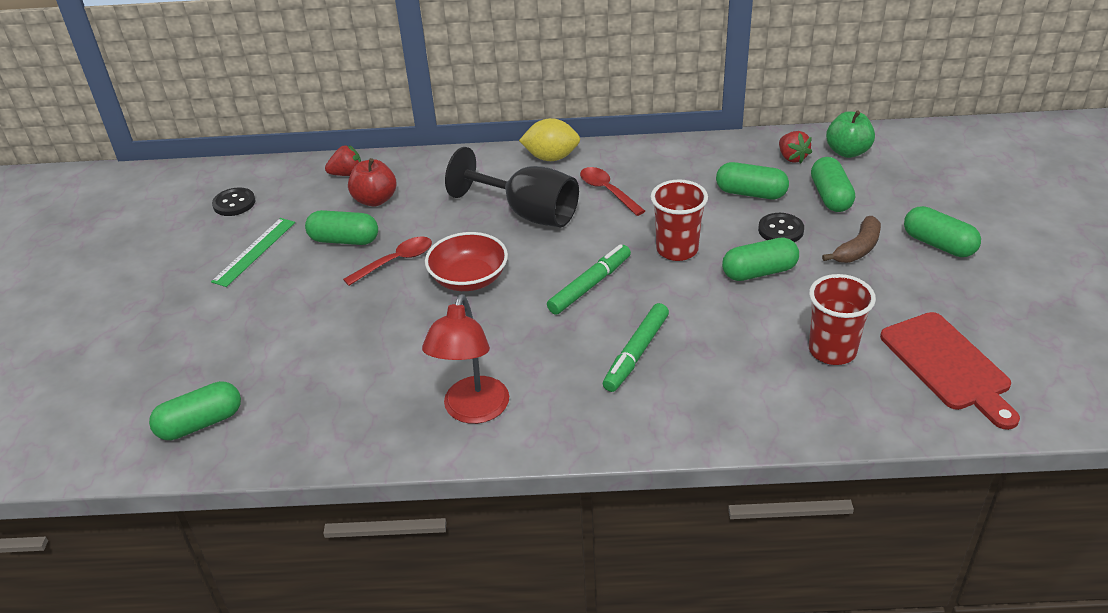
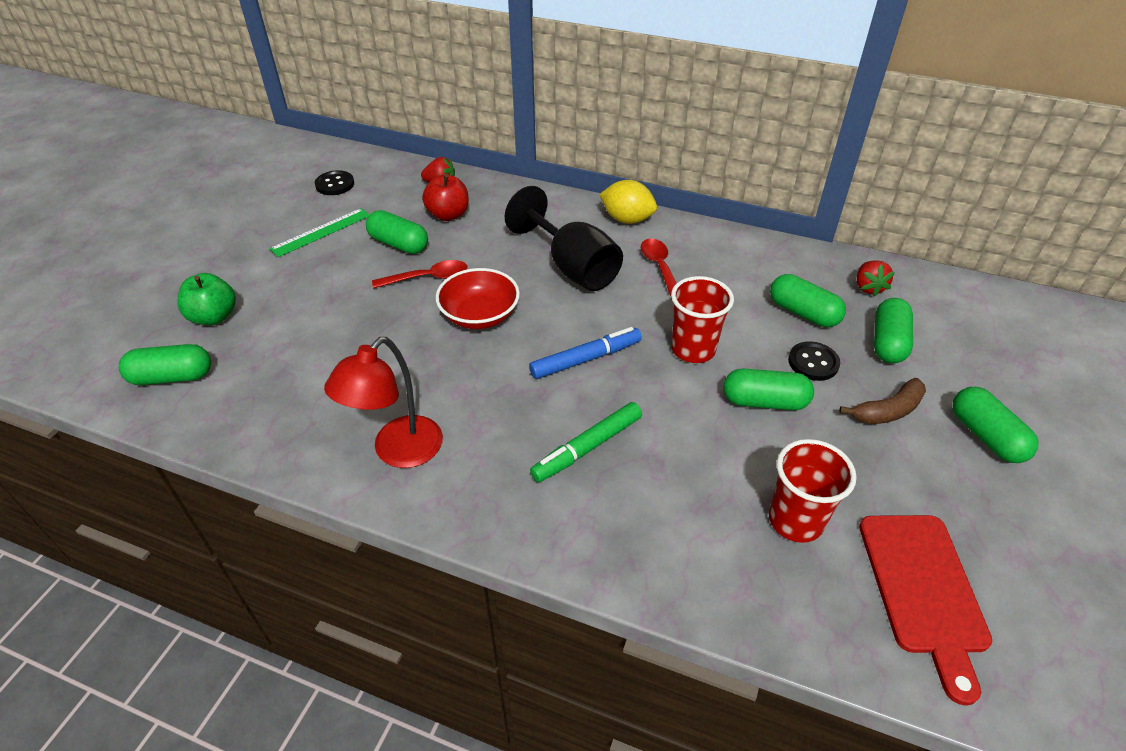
camera: 20 degrees right, 5 degrees up
green marker [547,244,631,315] -> blue marker [529,327,642,379]
green apple [826,110,875,158] -> green apple moved to [177,273,236,325]

